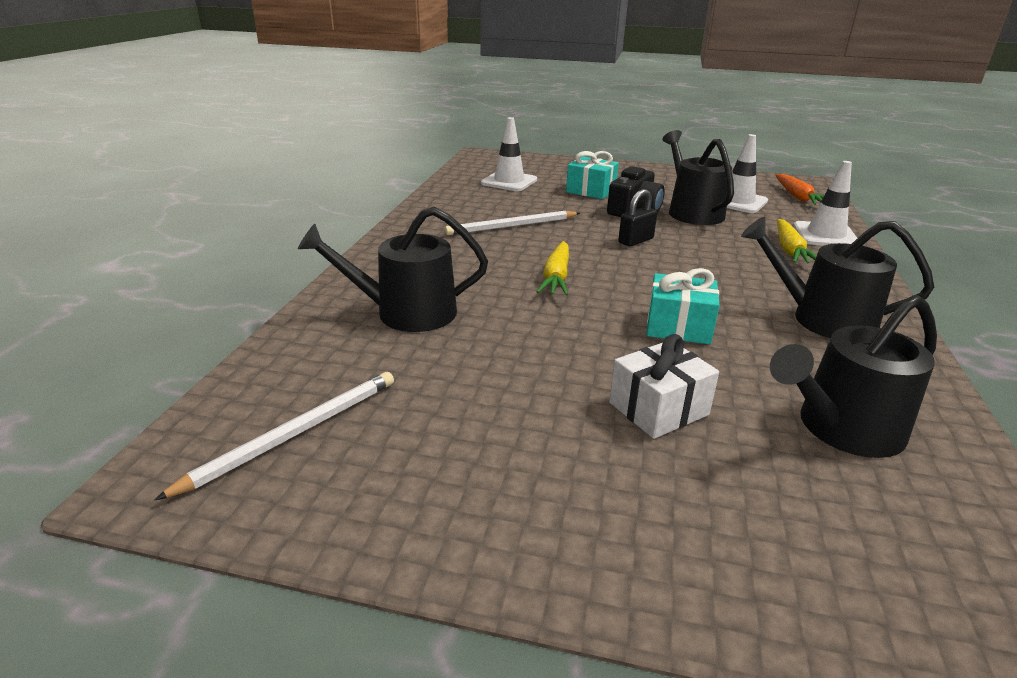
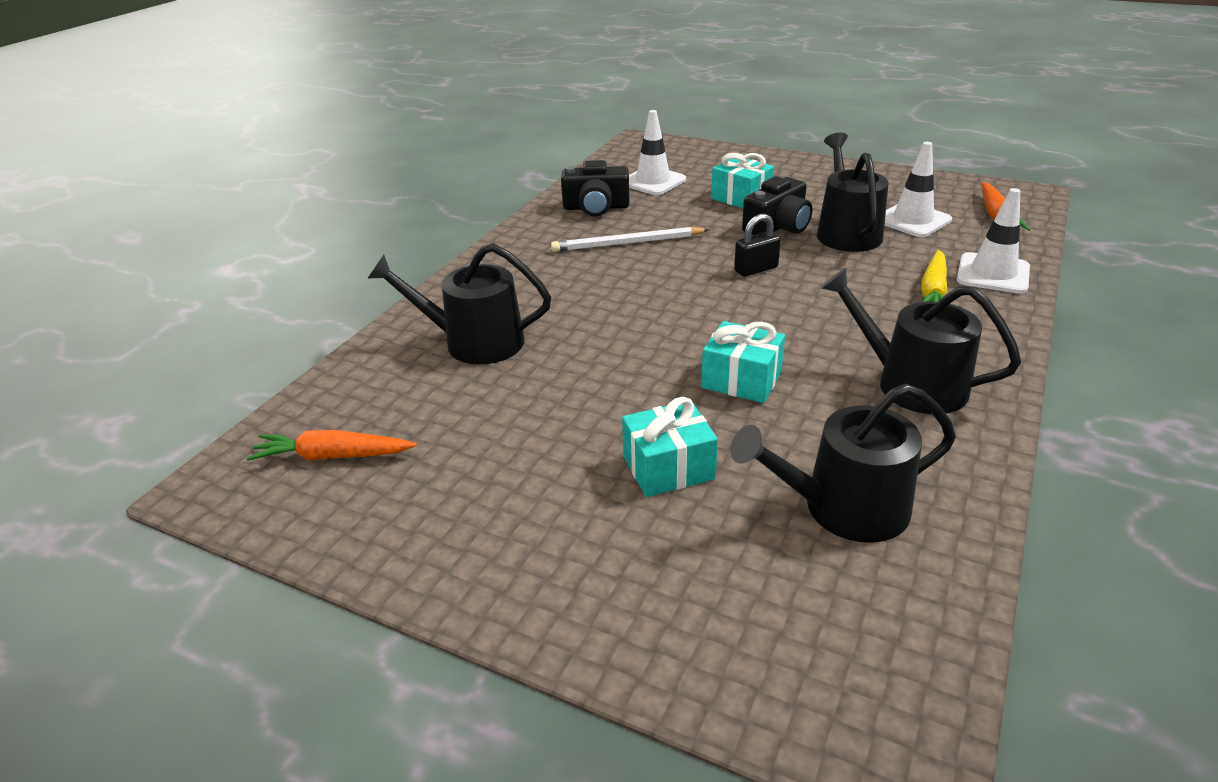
camera: 15 degrees right, 5 degrees up
white pencil [154,372,394,501] -> orange carrot [247,430,417,461]
yellow carrot [537,241,569,296] -> none
white gift [609,334,719,439] -> turquoise gift [622,397,718,497]
none -> black camera [561,160,630,217]

